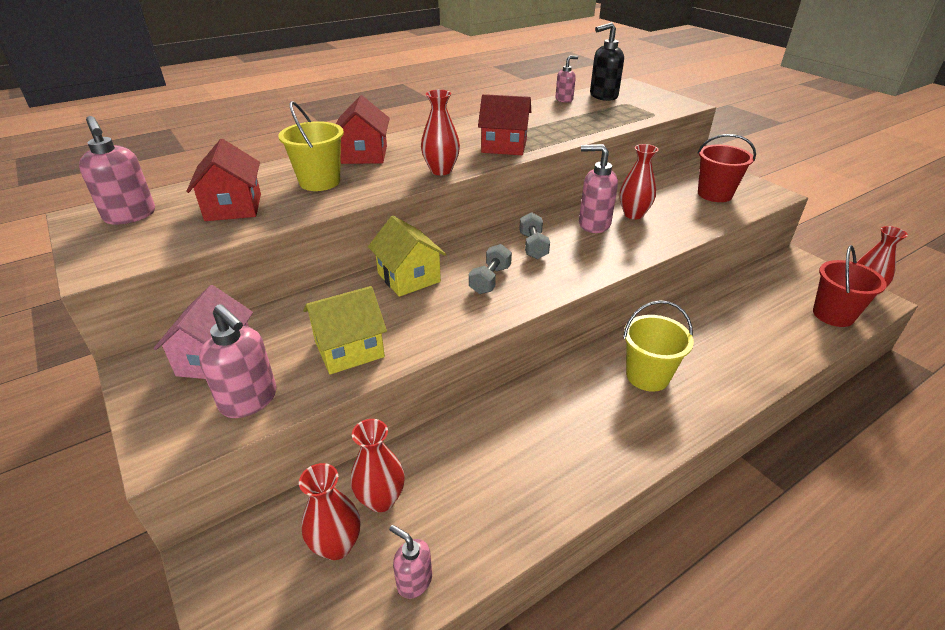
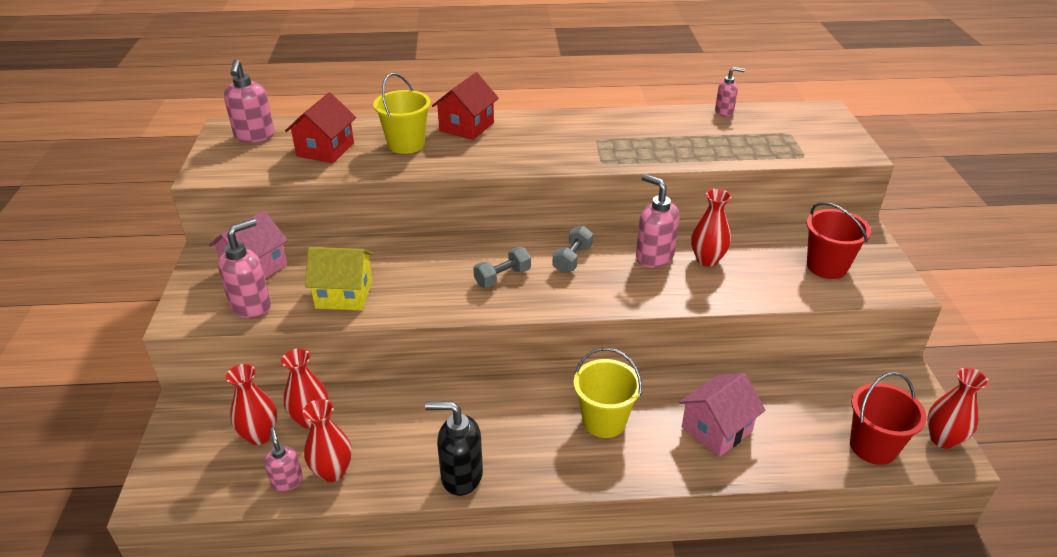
camera: 30 degrees right, 0 degrees up
pink soap dispenser [199,304,276,418] -> pink soap dispenser turned 120 degrees counterclockwise [218,219,271,318]
yellow house [368,216,446,297] -> none
red vase [421,90,460,175] -> red vase moved to [303,399,352,482]
red house [478,94,531,155] -> none
black soap dispenser [590,22,624,101] -> black soap dispenser moved to [425,402,483,496]
none -> pink house [679,373,766,457]

